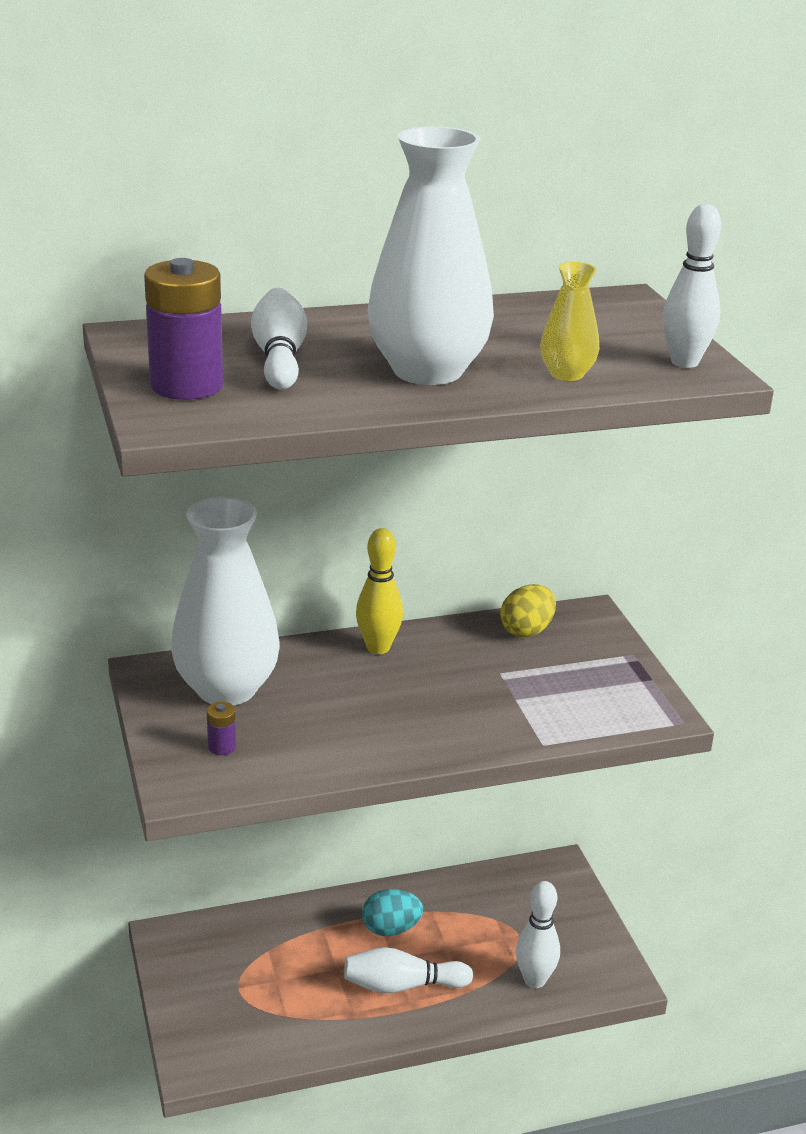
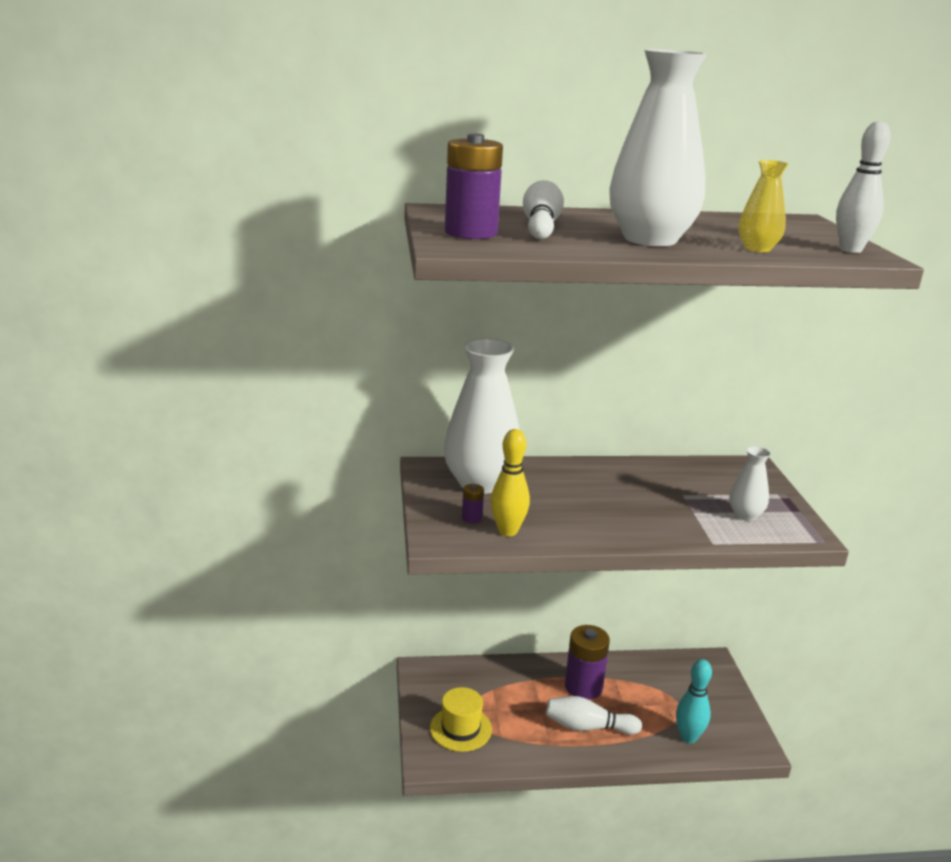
camera: 10 degrees right, 5 degrees down
yellow bowling pin [356,528,403,654] -> yellow bowling pin moved to [490,429,530,536]
turquoise egg [362,889,423,936] -> purple battery [565,625,610,700]
yellow egg [500,584,556,637] -> none
white bowling pin [516,881,560,988] -> turquoise bowling pin [676,659,712,743]
none -> yellow hat [430,687,492,752]
none -> white vase [729,446,771,521]

